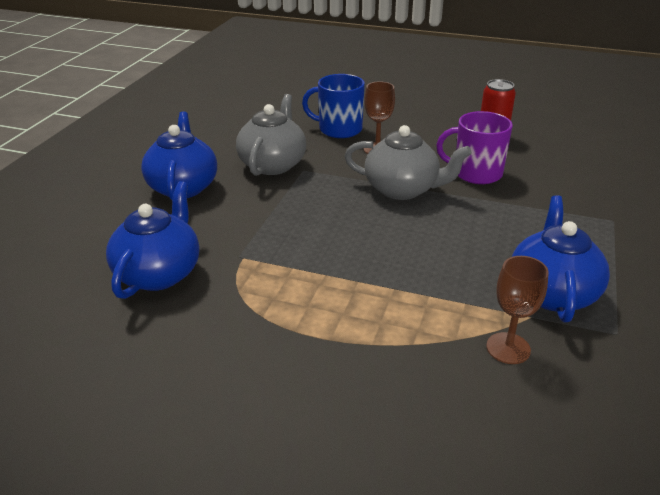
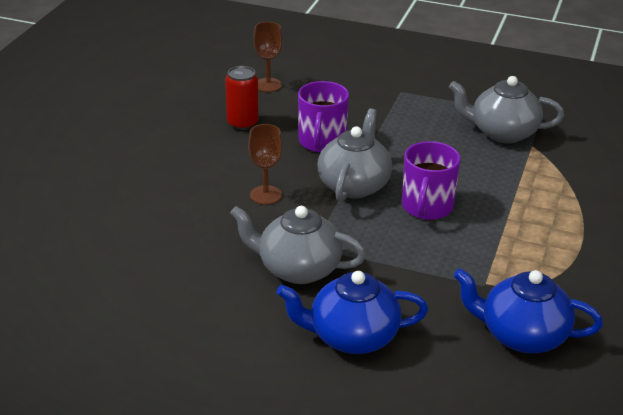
camera: 90 degrees left, 0 degrees up
blue mug [302,74,365,138] -> none
brown goblet [486,256,549,364] -> brown goblet moved to [253,22,282,92]
blue teapot [512,195,610,322] -> grey teapot [449,76,564,143]
none -> purple mug [402,141,461,220]

